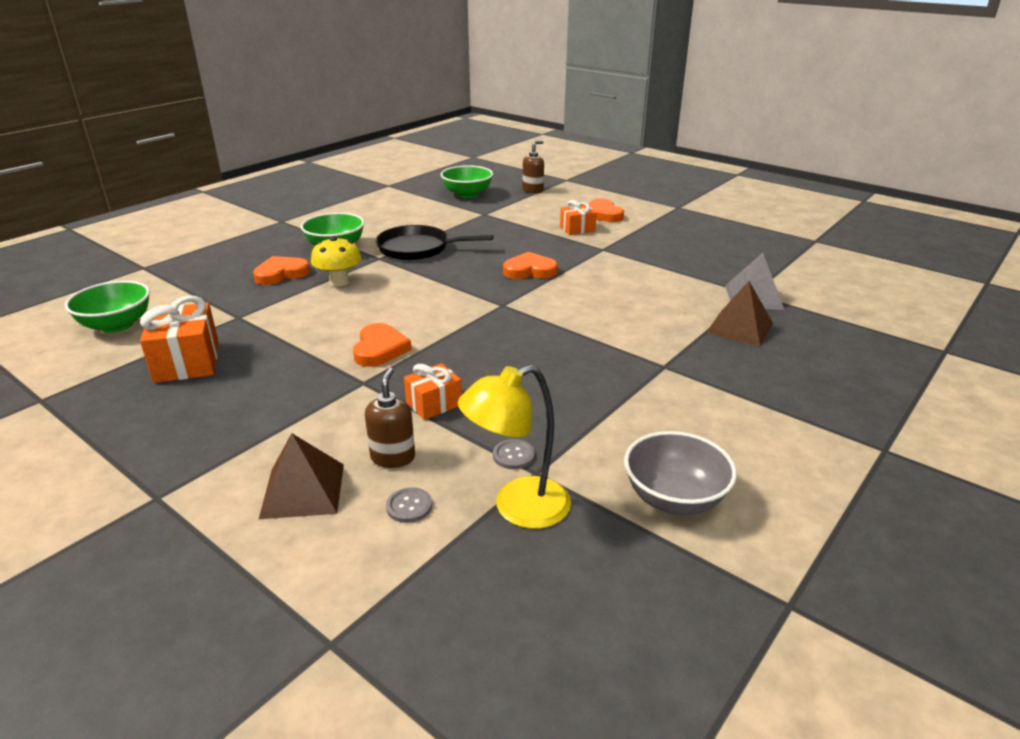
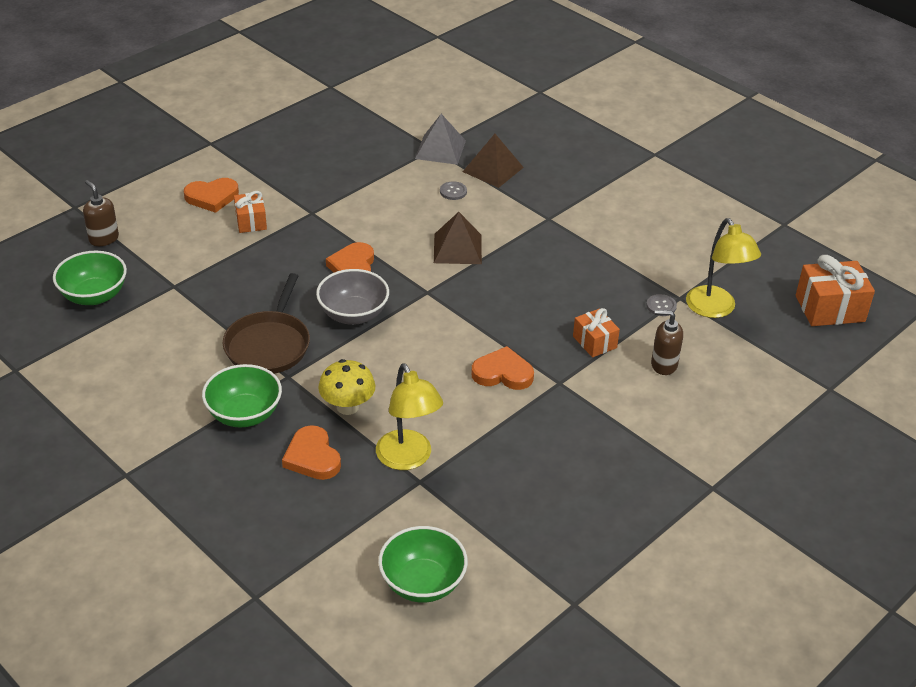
camera: 85 degrees left, 10 degrees up
orange gift [140,296,219,383] -> orange gift moved to [796,255,875,326]
brown pyramid [259,433,344,519] -> brown pyramid moved to [434,212,482,264]
black pan [375,225,493,260] -> brown pan [222,273,310,374]
grey button [386,487,432,523] -> grey button moved to [440,181,467,200]
grey bowl [624,431,737,515] -> grey bowl moved to [316,269,389,325]
none -> yellow lamp [376,363,443,470]

